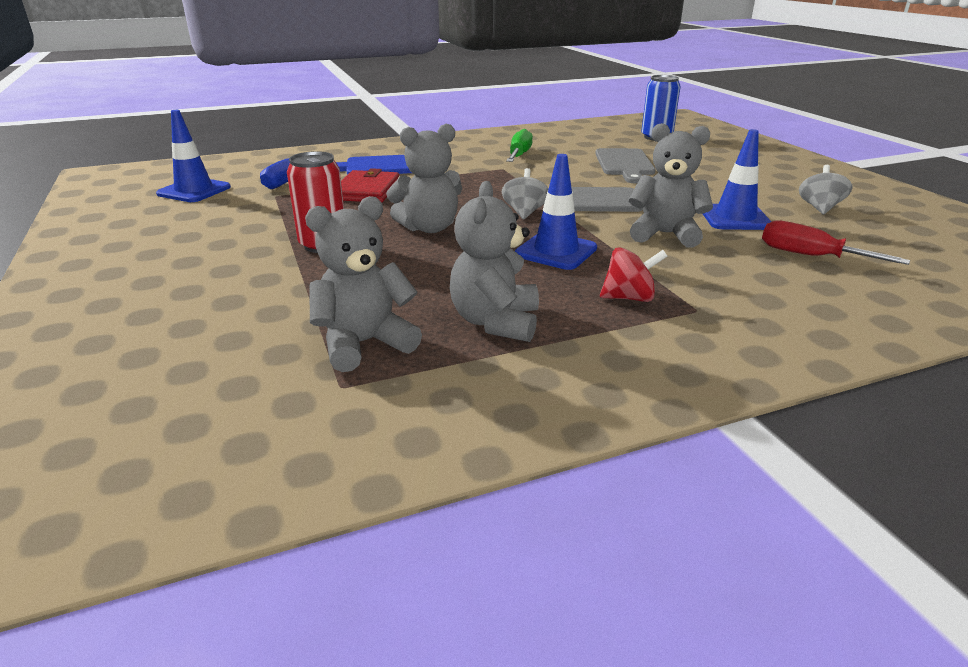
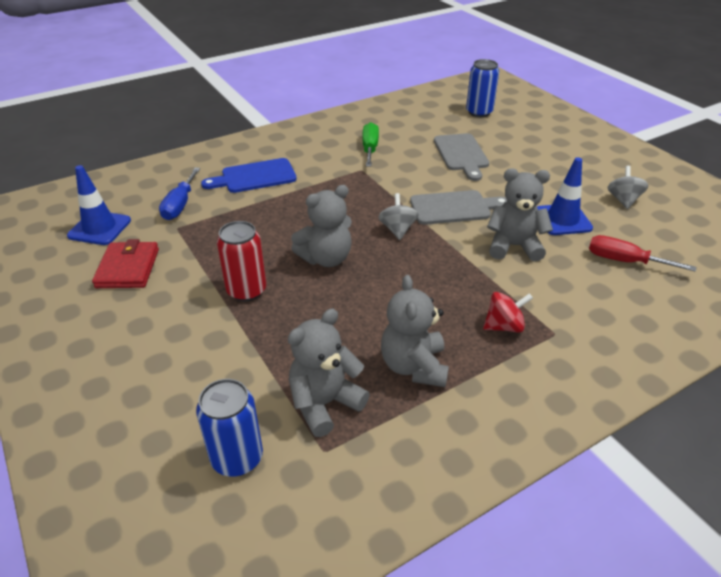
camera: 10 degrees left, 10 degrees up
red wallet [341,168,399,203] -> red wallet moved to [92,239,159,288]
blue traffic cone [515,154,597,270] -> none
none -> blue can [196,379,263,477]

